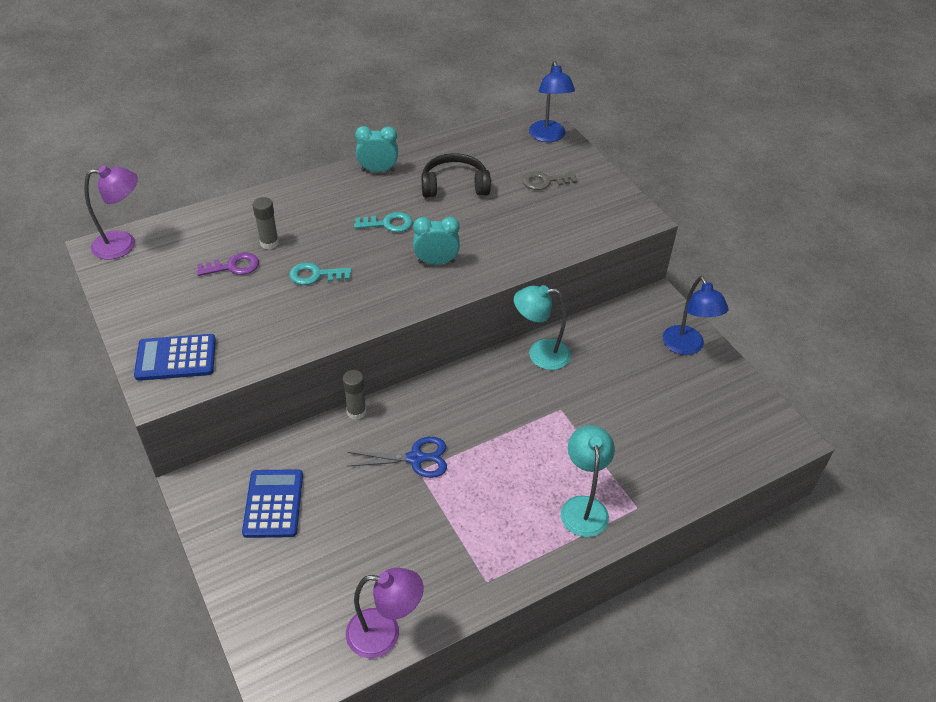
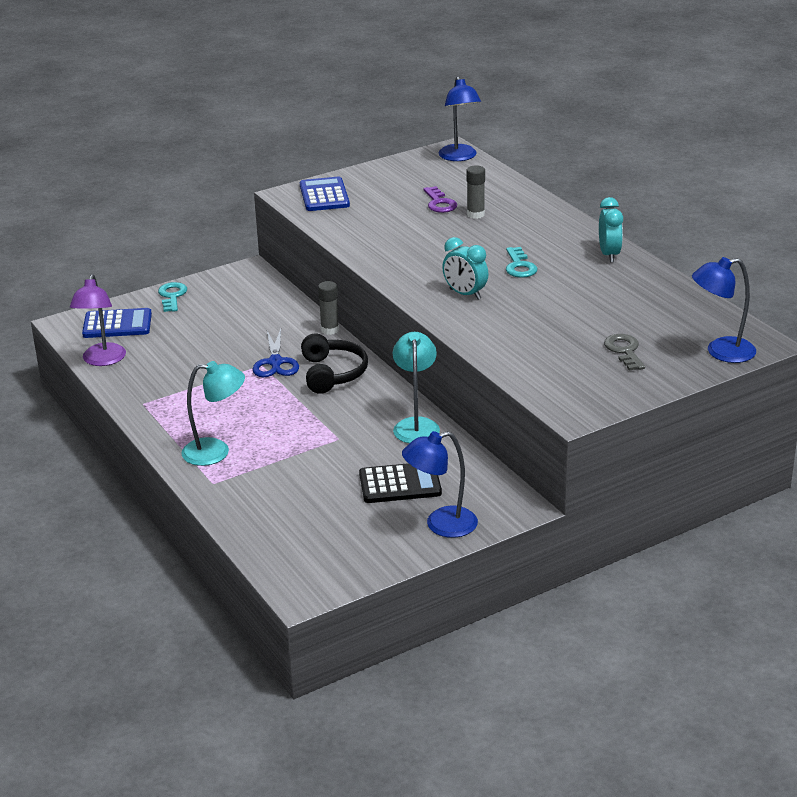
camera: 90 degrees right, 15 degrees down
purple lamp [84,165,138,260] -> blue lamp [439,76,481,161]
blue calculator [242,469,303,538] -> blue calculator moved to [82,308,152,338]
turquoise key [289,262,352,285] -> turquoise key moved to [158,282,187,312]
turquoise clock [413,217,460,265] -> turquoise clock turned 135 degrees clockwise [442,237,488,300]
black headphones [421,153,491,198] -> black headphones moved to [301,333,368,394]
none -> black calculator [359,463,442,503]

